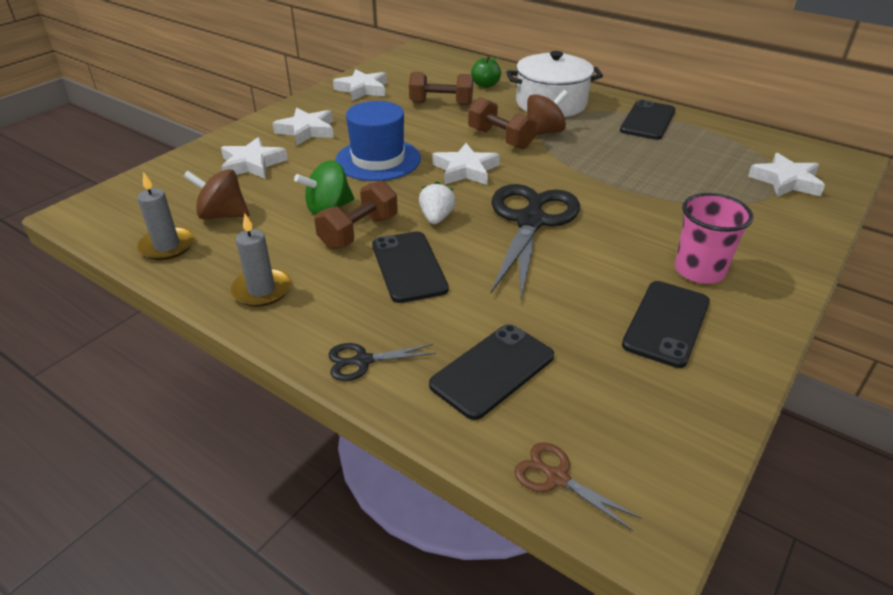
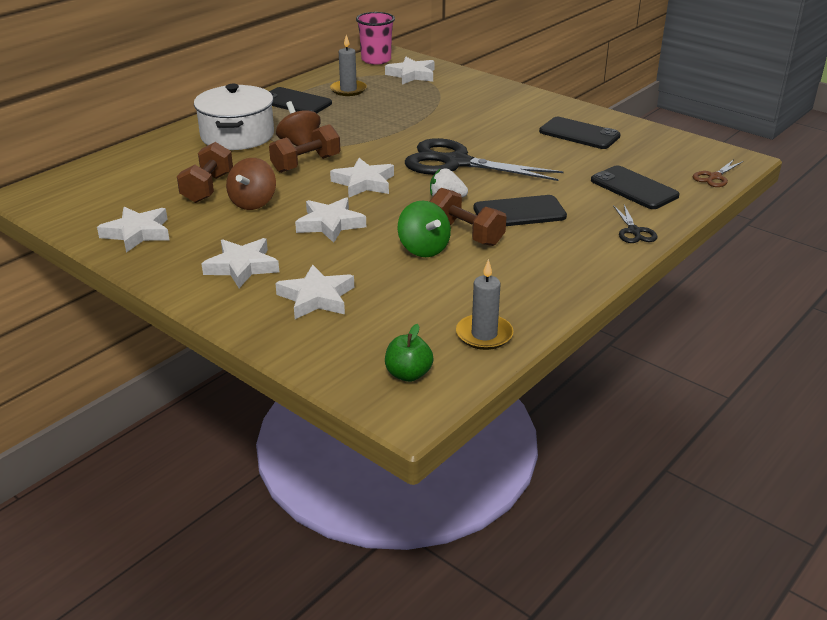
camera: 85 degrees left, 5 degrees down
brown spinning top [183,169,249,220] -> brown spinning top moved to [226,158,276,210]
grey candle [230,213,291,307] -> grey candle moved to [330,35,367,96]
blue hat [335,101,421,181] -> white star [295,197,366,243]
green apple [471,56,501,88] -> green apple moved to [385,324,434,382]
pink cup [675,193,753,284] -> pink cup moved to [356,12,395,65]

